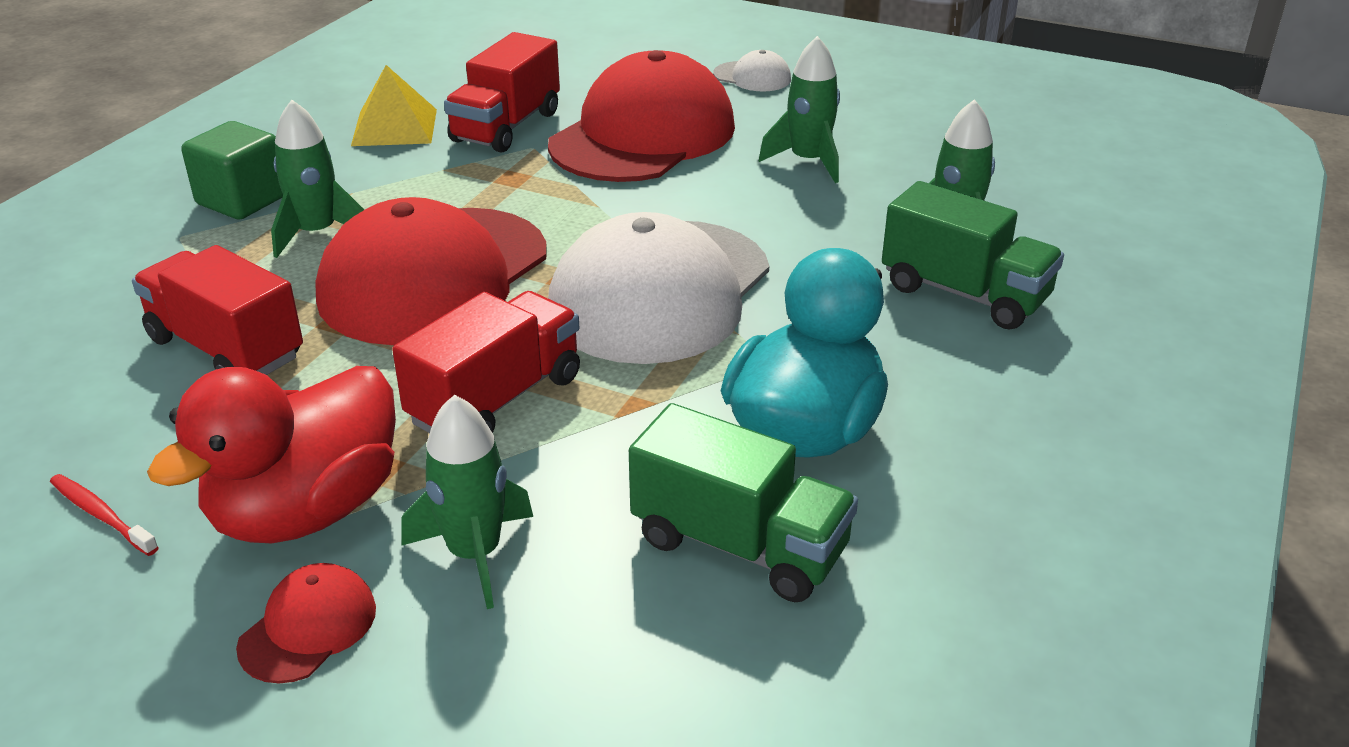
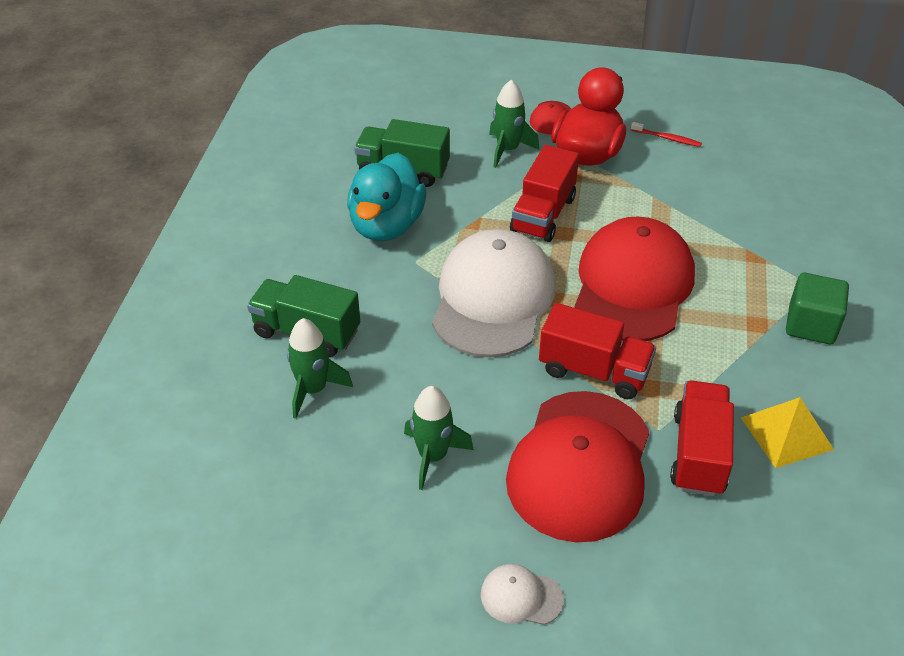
camera: 165 degrees right, 10 degrees up
red truck [132,245,303,375] -> red truck moved to [539,303,656,399]
green rocket [271,100,364,258] -> none

